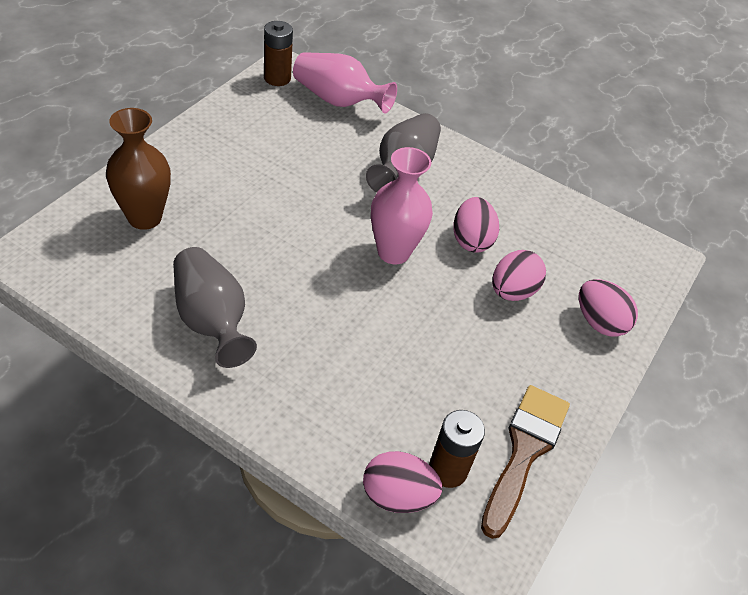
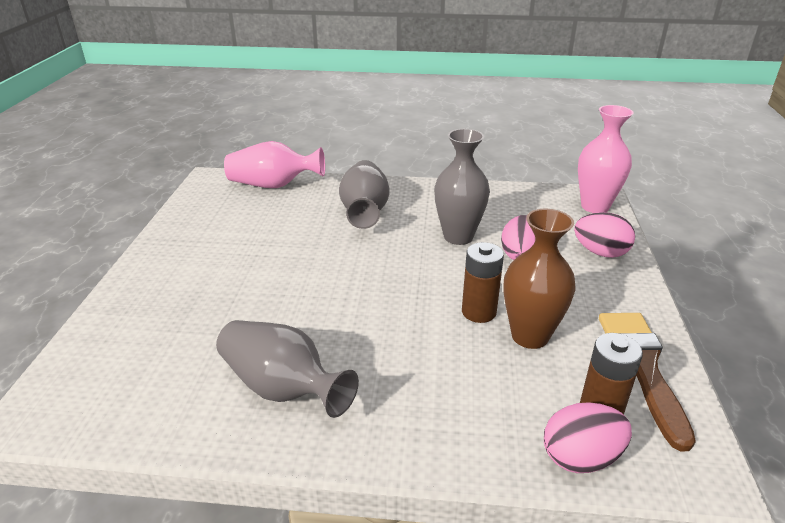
camera: 20 degrees left, 15 degrees down
brown vase [106,108,171,230] -> brown vase moved to [503,209,576,349]
brown battery [264,21,293,86] -> brown battery moved to [462,242,504,323]
pink vase [371,147,433,264] -> pink vase moved to [578,105,634,213]
pink egg [453,197,499,253] -> grey vase [434,129,490,245]

